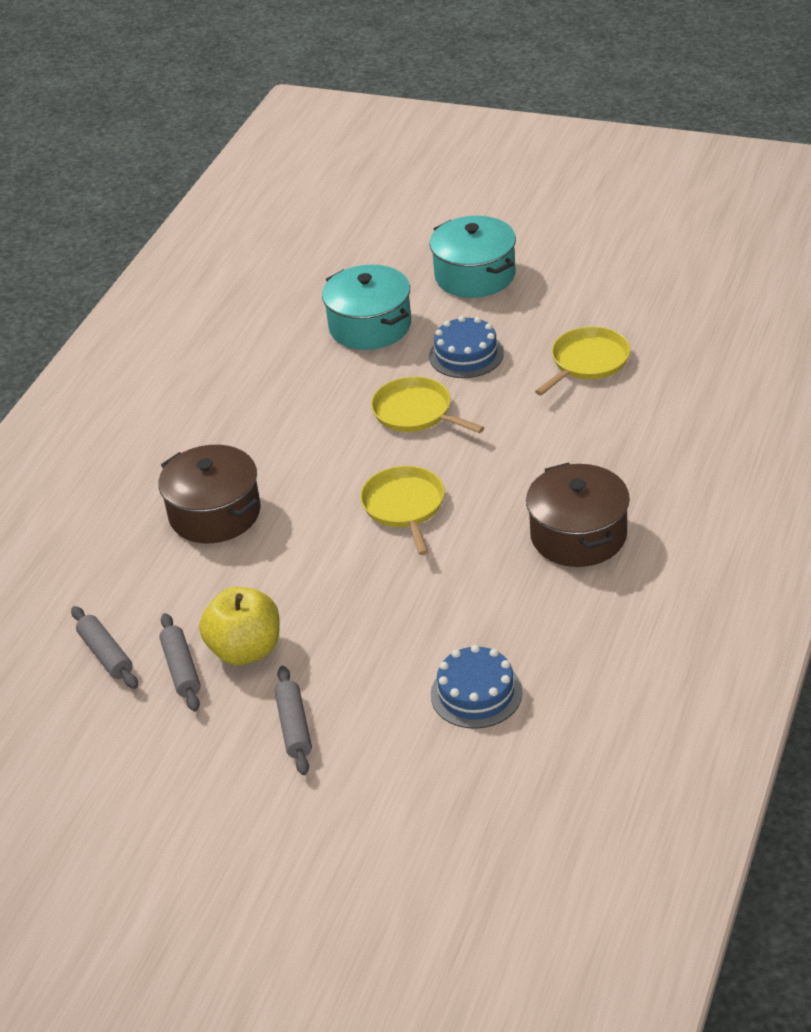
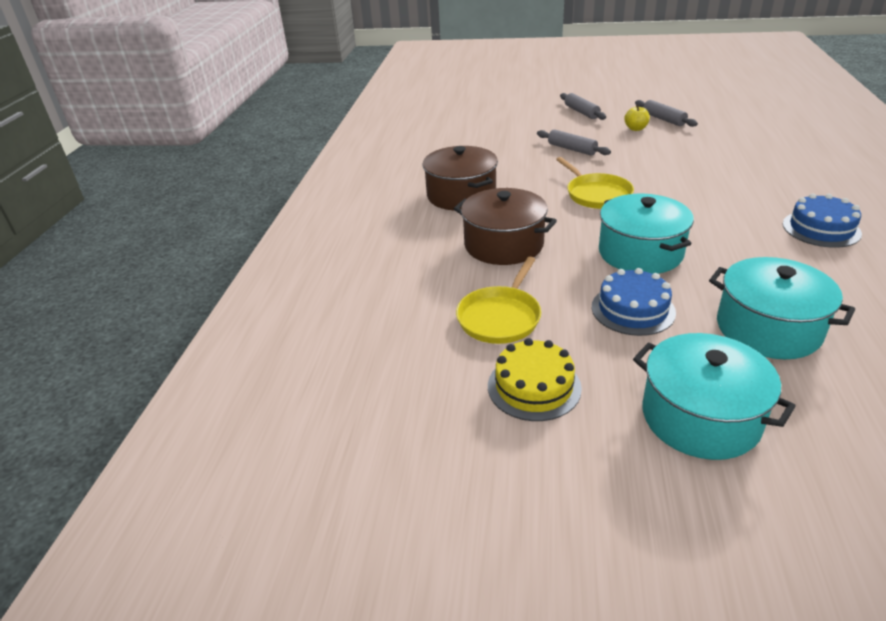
camera: 165 degrees right, 5 degrees down
grey rolling pin [71,606,138,689] -> grey rolling pin moved to [537,129,611,156]
brown pot [158,445,261,543] -> brown pot moved to [454,188,557,265]
yellow apple [199,587,280,665] -> yellow apple [624,105,650,131], size x0.51
yellow pan [371,376,484,433] -> turquoise pot [599,194,694,274]
blue cake [431,645,523,729] -> blue cake moved to [783,193,862,248]
none -> yellow cake [488,338,582,421]

